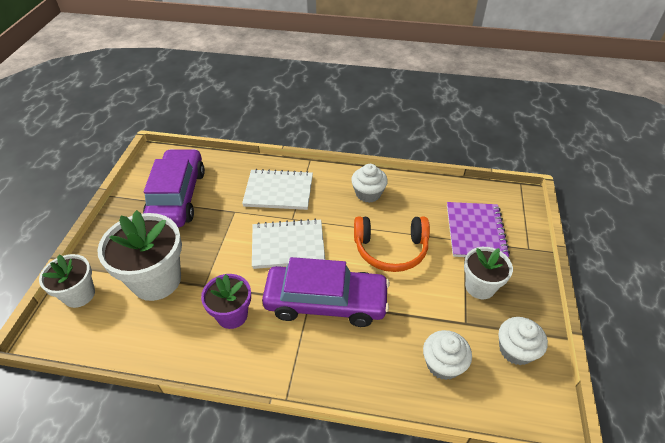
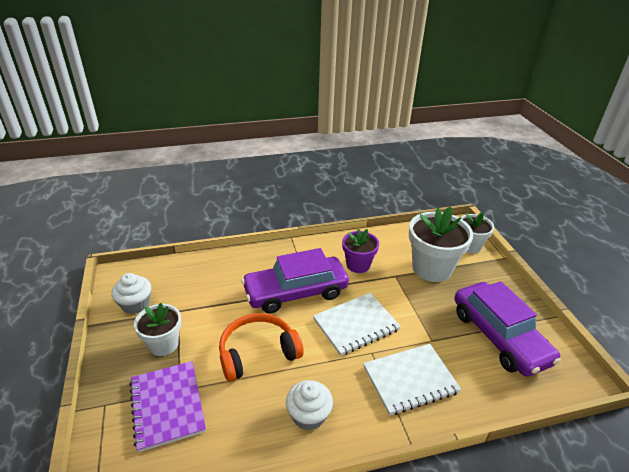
camera: 155 degrees right, 10 degrees down
white cupcake [423,330,472,380] -> none

